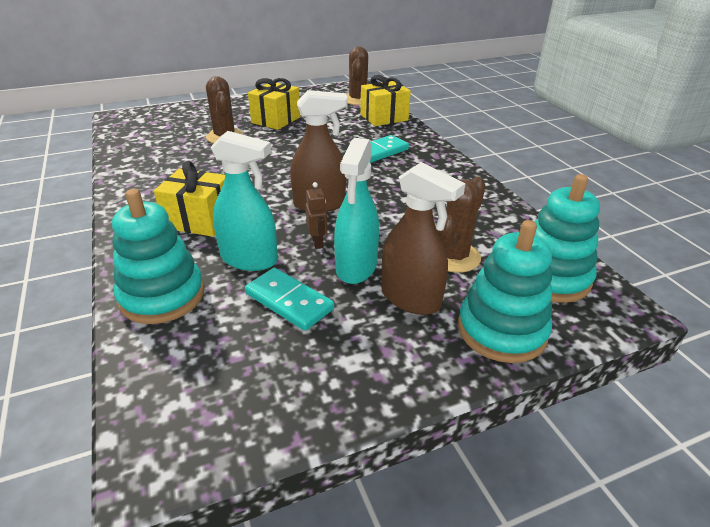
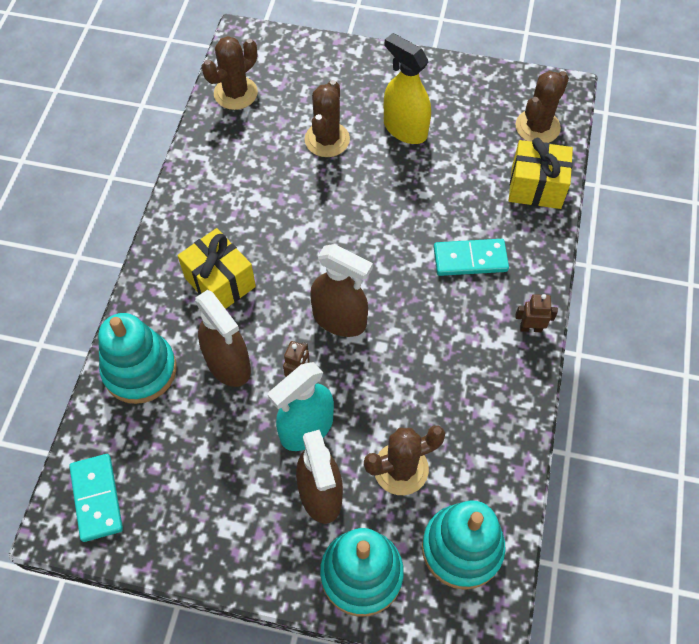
camera: 35 degrees right, 25 degrees up
turquoise spray bottle [210,131,278,271] -> brown spray bottle [195,290,251,387]
turquoise domino [245,268,334,331] -> turquoise domino moved to [69,454,123,542]
yellow gift [248,78,301,130] -> yellow spray bottle [384,33,431,144]
none -> brown cactus [202,36,258,110]
none -> brown robot [515,294,558,332]

